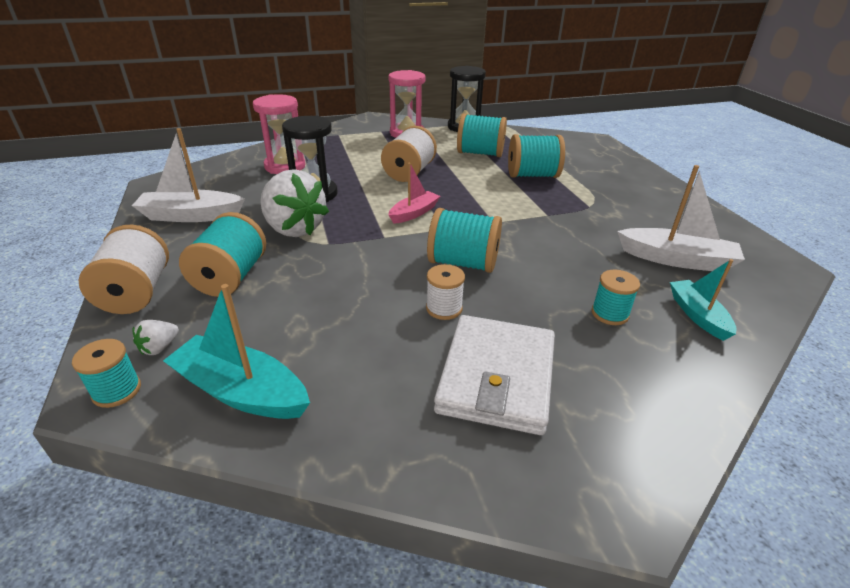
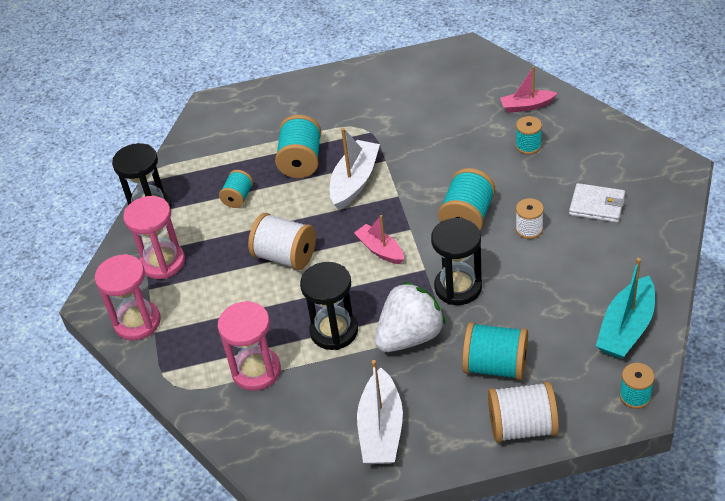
camera: 80 degrees left, 10 degrees up
white strawberry [133,320,179,355] -> none
white wallet [434,315,555,435] -> white wallet [569,183,625,223], size x0.62
turquoise spool [457,113,507,157] -> turquoise spool [219,170,253,208], size x0.59
white boat [617,165,745,271] -> white boat moved to [330,128,380,210]
turquoise boat [670,259,736,341] -> pink boat [500,66,557,113]
none -> pink hourglass [95,254,161,340]
none -> black hourglass [431,218,482,305]

